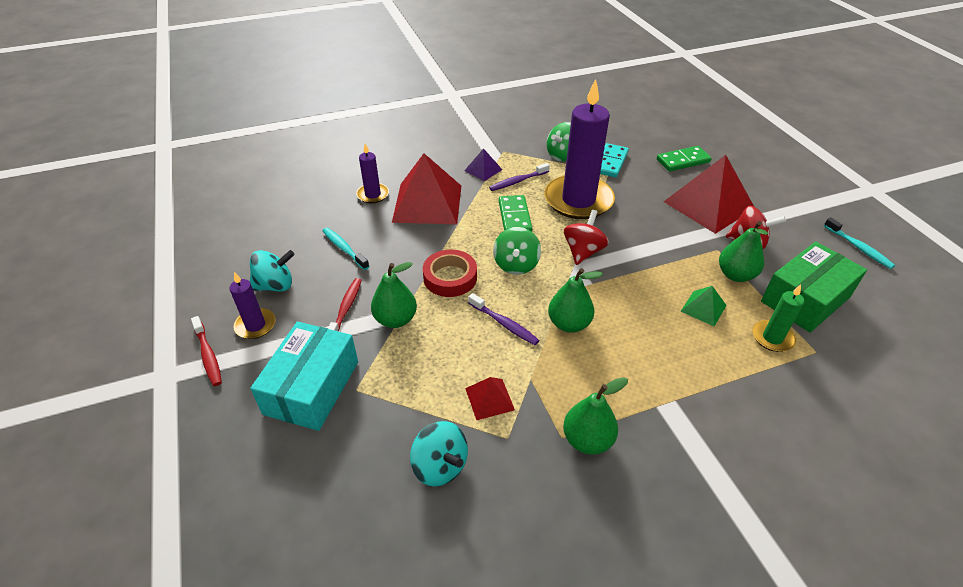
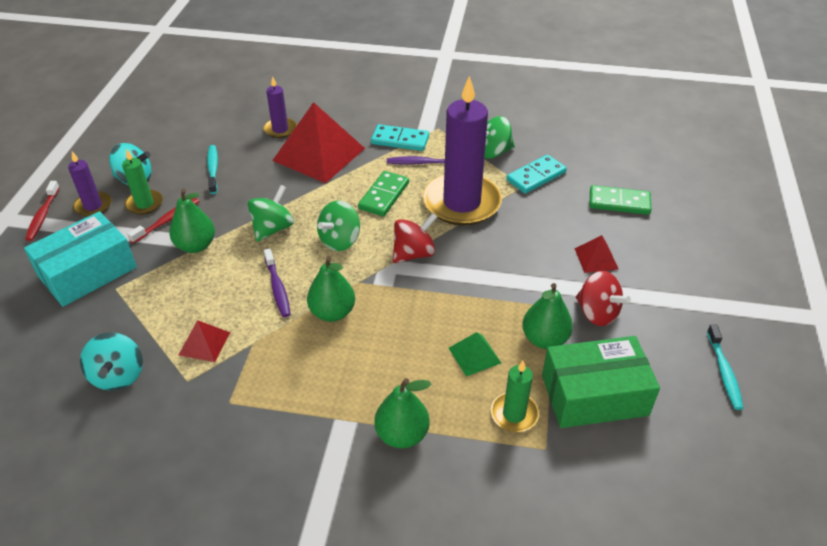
camera: 30 degrees right, 0 degrees up
red tape [423,249,477,297] -> green spinning top [248,185,294,242]
purple pyramid [464,148,502,181] -> turquoise domino [371,124,429,151]
green pear [563,377,628,455] -> green pear moved to [374,378,432,448]
red pyramid [664,155,754,234] -> red pyramid [574,235,619,273], size x0.46
none -> green candle [122,150,163,215]

